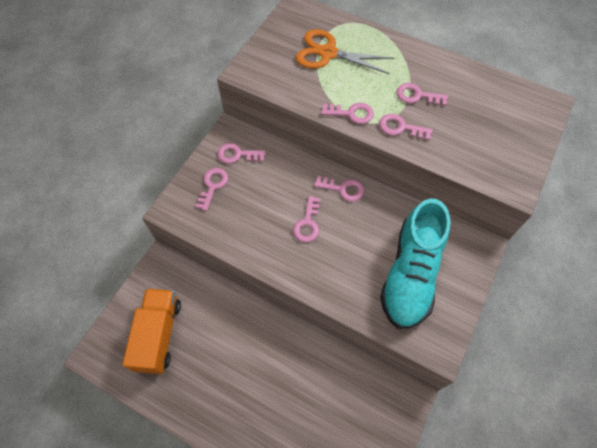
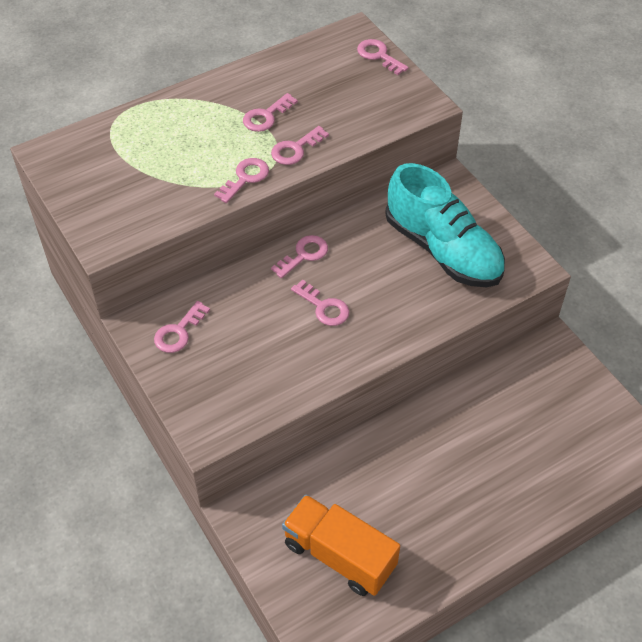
camera: 60 degrees left, 10 degrees down
pink key [195,168,228,211] -> pink key moved to [357,39,409,75]
orange scissors [296,29,394,74] -> none

